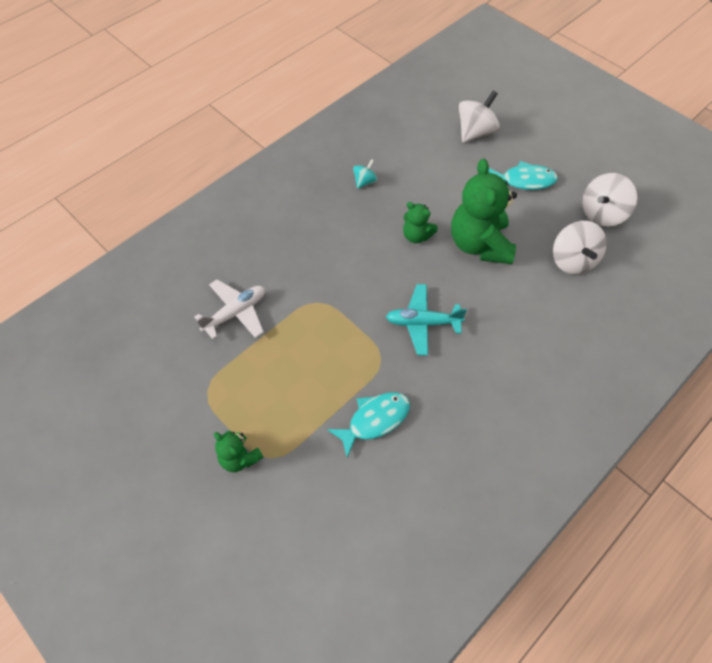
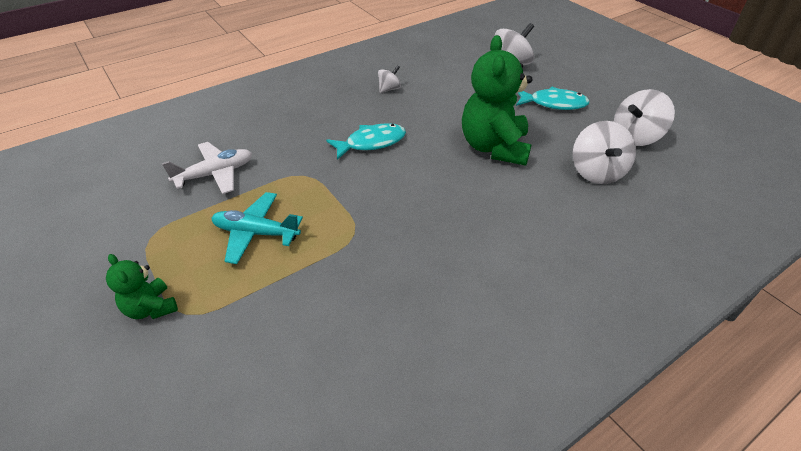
camera: 10 degrees right, 15 degrees down
turquoise fish [327,392,410,457] -> turquoise fish moved to [326,123,406,160]
turquoise spinning top [353,159,377,189] -> white spinning top [378,65,401,93]
turquoise plane [386,284,467,356] -> turquoise plane moved to [212,192,303,264]
green teddy bear [403,202,438,243] -> none

